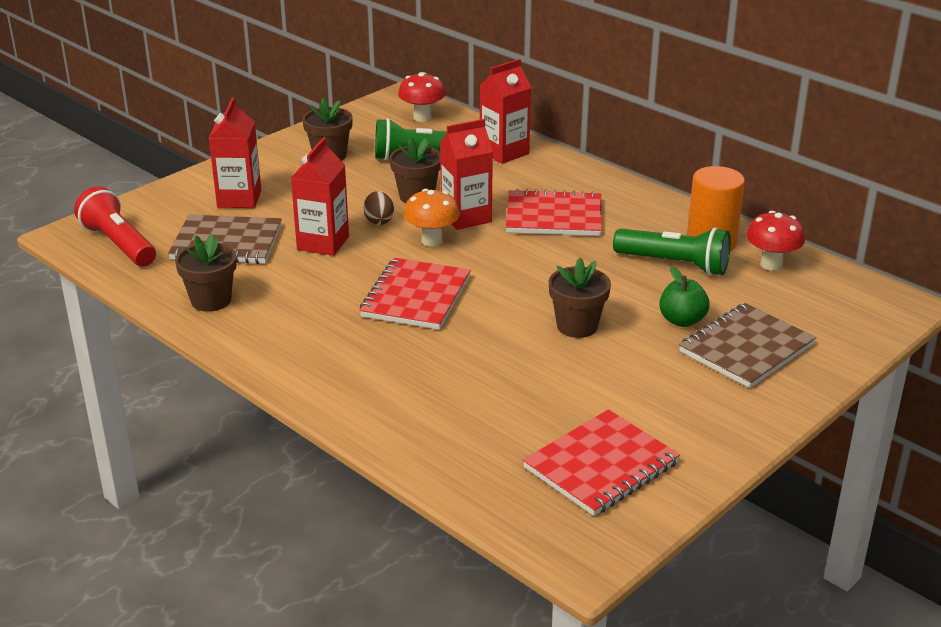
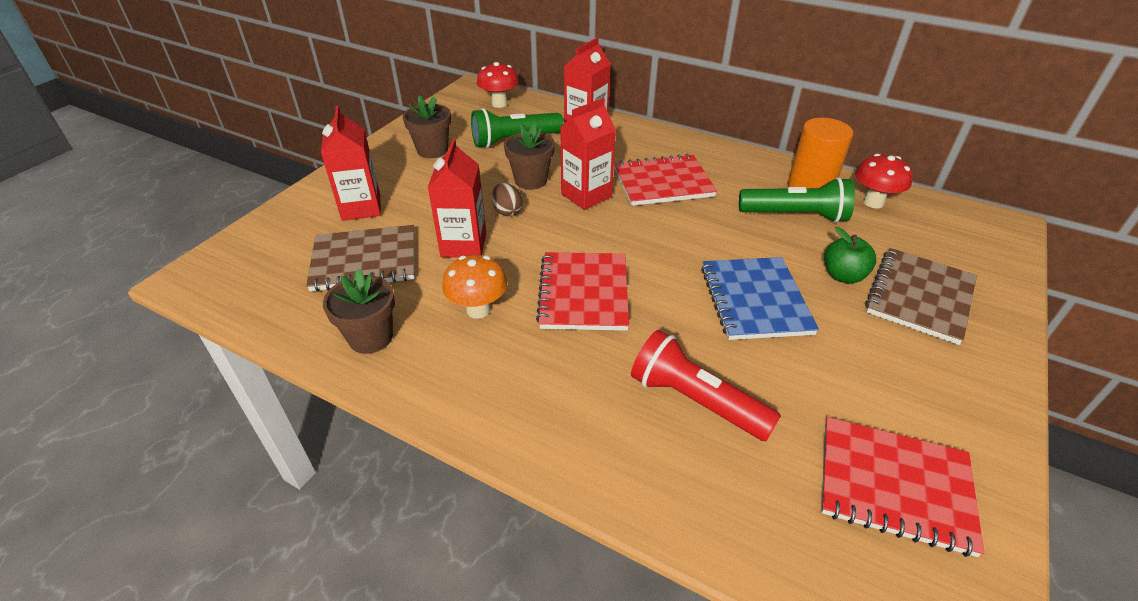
camera: 15 degrees left, 10 degrees up
red flashlight [74,187,156,266] -> red flashlight moved to [631,330,781,441]
orange mushroom [403,189,460,246] -> orange mushroom moved to [442,255,507,319]
red notebook [523,409,680,516] -> red notebook turned 75 degrees clockwise [821,417,984,557]
brown flower pot [548,258,611,338] -> blue notebook [701,257,819,340]

